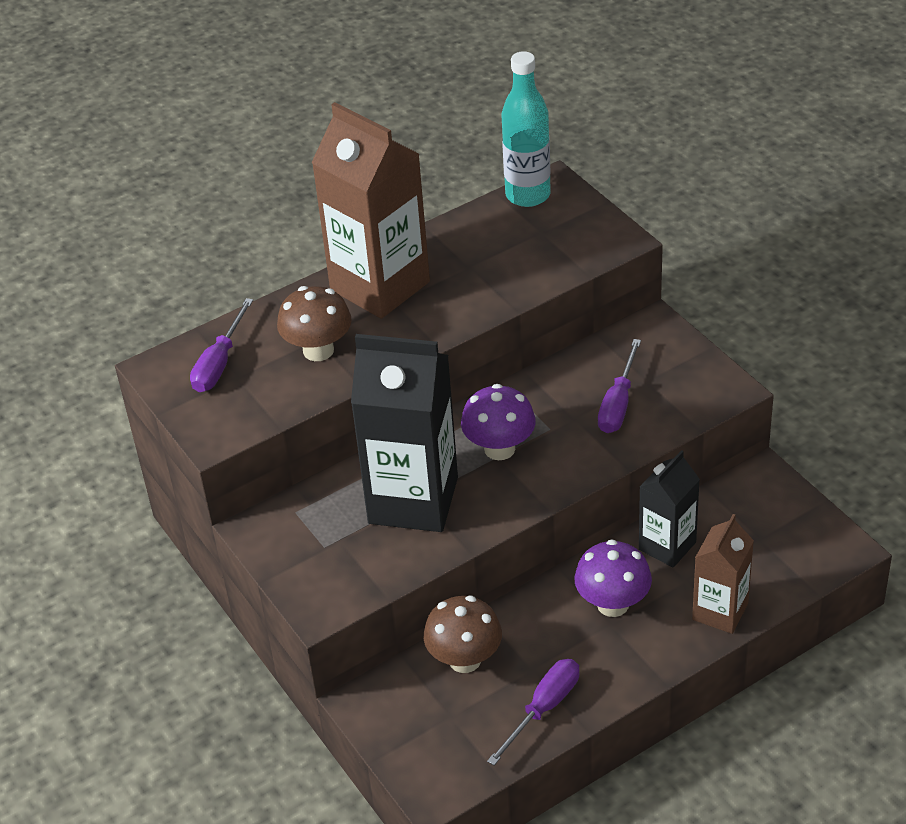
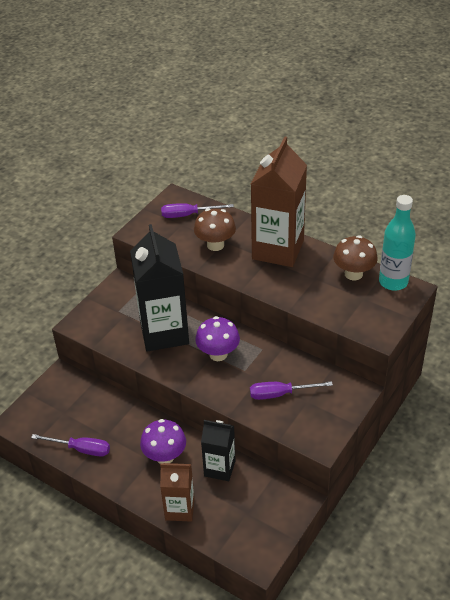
camera: 65 degrees right, 0 degrees up
brown mushroom [424,596,502,673] -> brown mushroom moved to [333,235,378,280]

